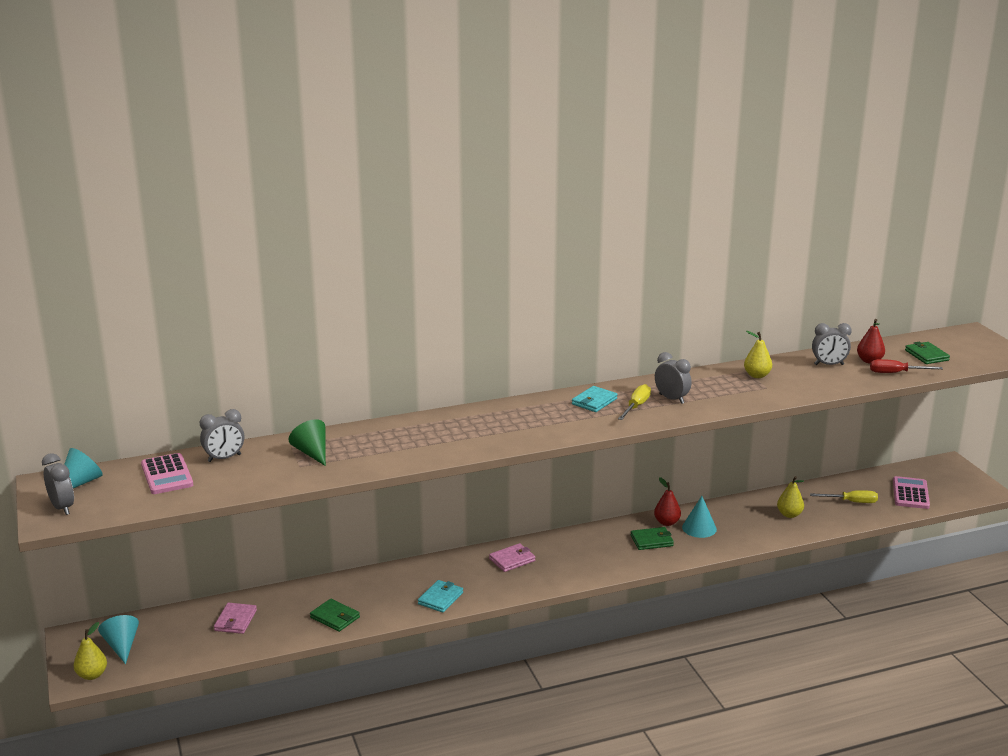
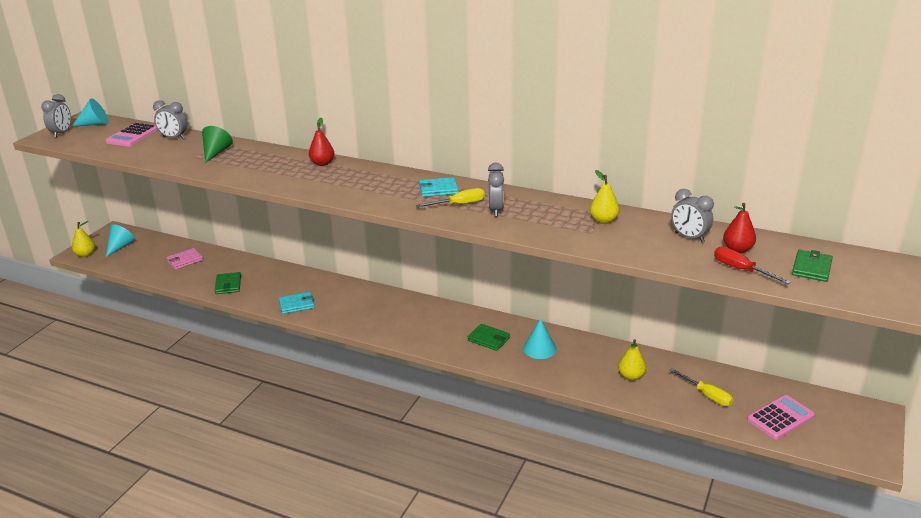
camera: 45 degrees right, 5 degrees up
pink wallet [489,543,535,572] -> none
red pear [654,477,681,526] -> red pear moved to [309,118,334,166]

